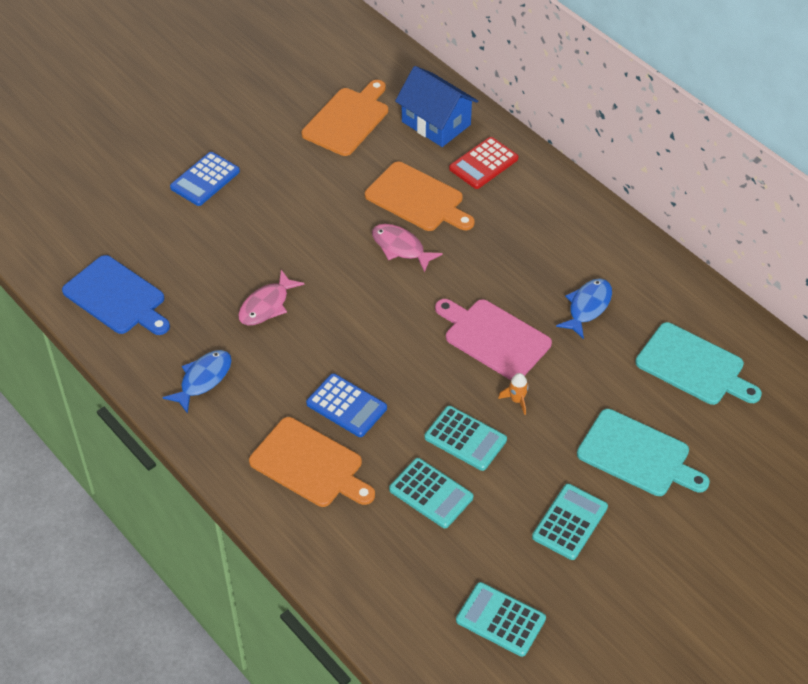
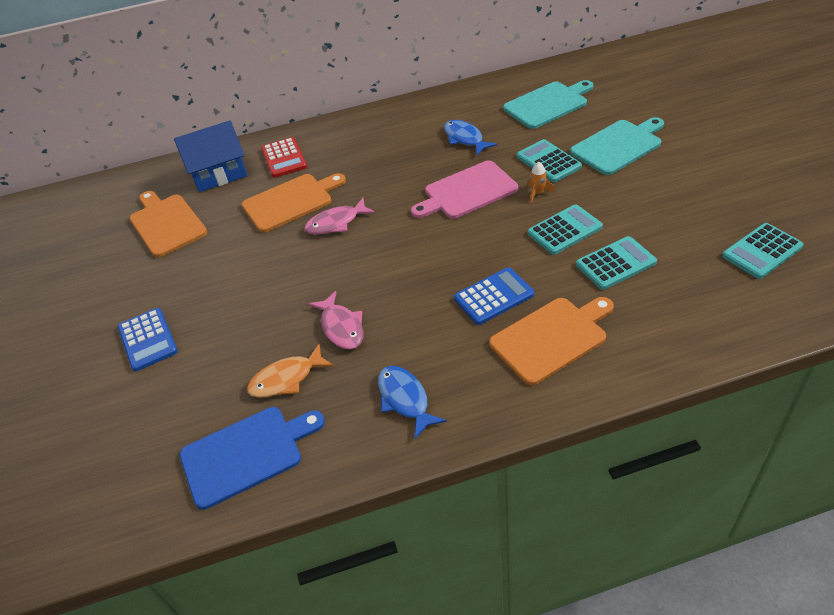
camera: 60 degrees left, 5 degrees down
turquoise calculator [532,484,608,560] -> turquoise calculator moved to [517,139,582,182]
none -> orange fish [247,344,334,398]

